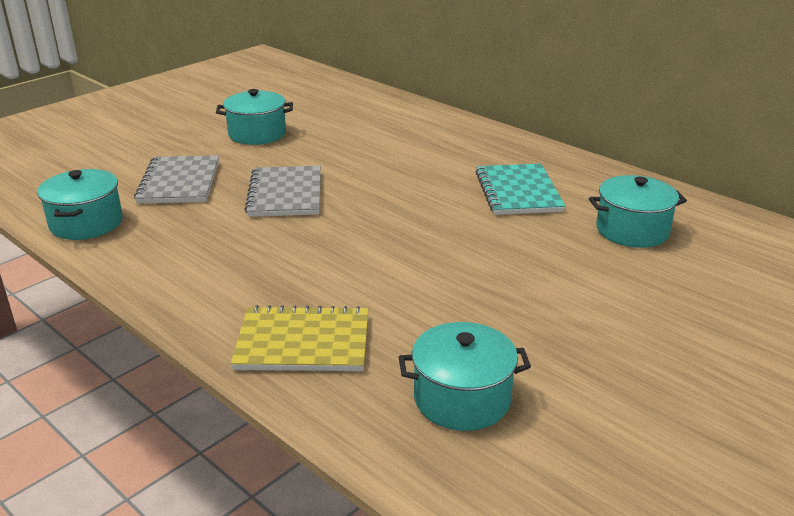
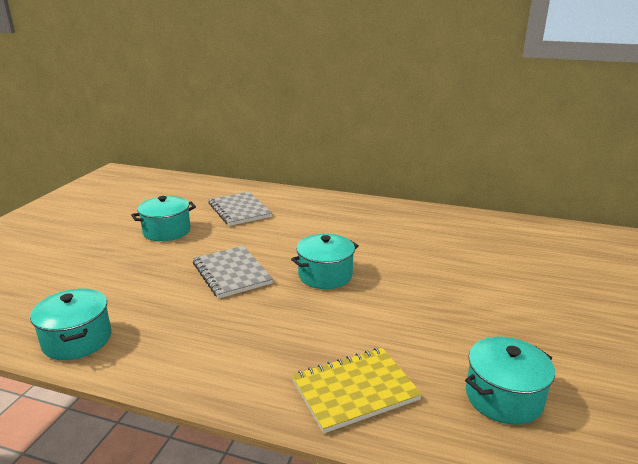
camera: 25 degrees left, 5 degrees down
grey notebook [134,155,219,204] -> grey notebook moved to [208,192,272,226]
turquoise notebook [475,163,565,215] -> none
turquoise pot [589,175,687,248] -> turquoise pot moved to [291,234,359,289]

